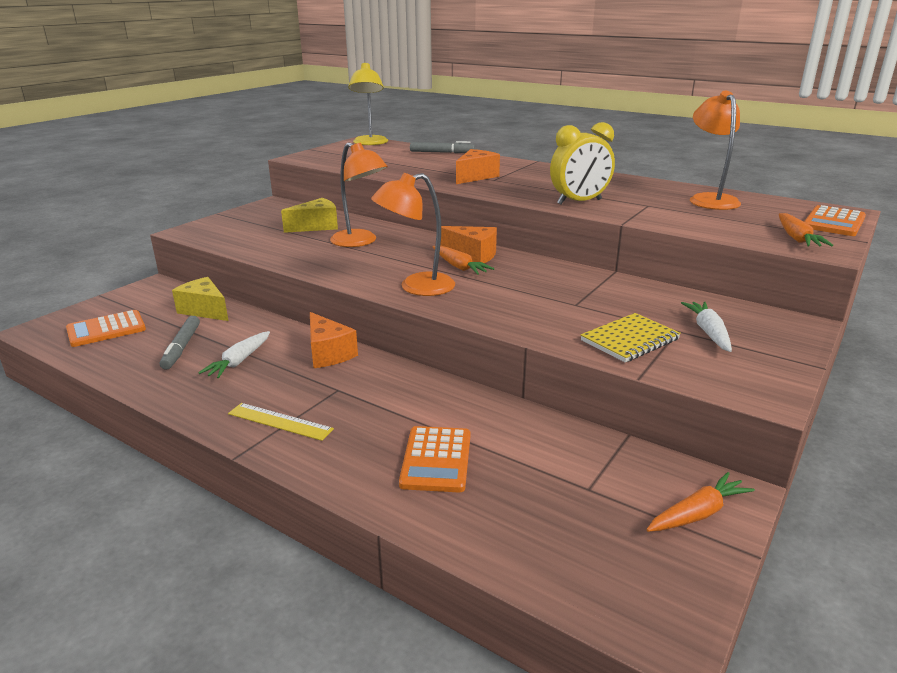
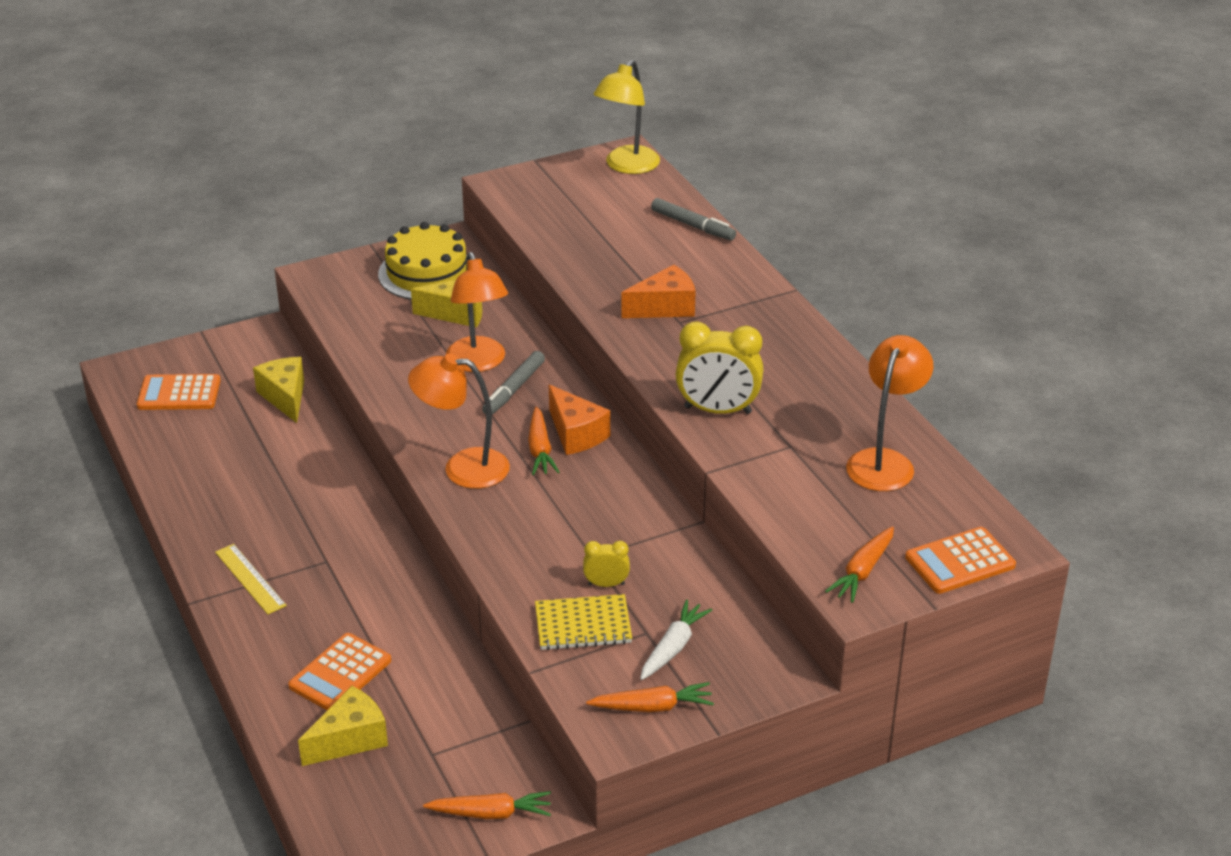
camera: 30 degrees right, 10 degrees up
grey marker [160,316,200,370] -> grey marker moved to [482,351,545,415]
white carrot [198,331,270,378] -> none
orange cheese [310,312,358,368] -> none
none -> yellow cheese [298,686,388,766]
none -> yellow cake [378,222,467,300]
none -> yellow clock [583,541,630,587]
none -> orange carrot [586,682,714,712]

